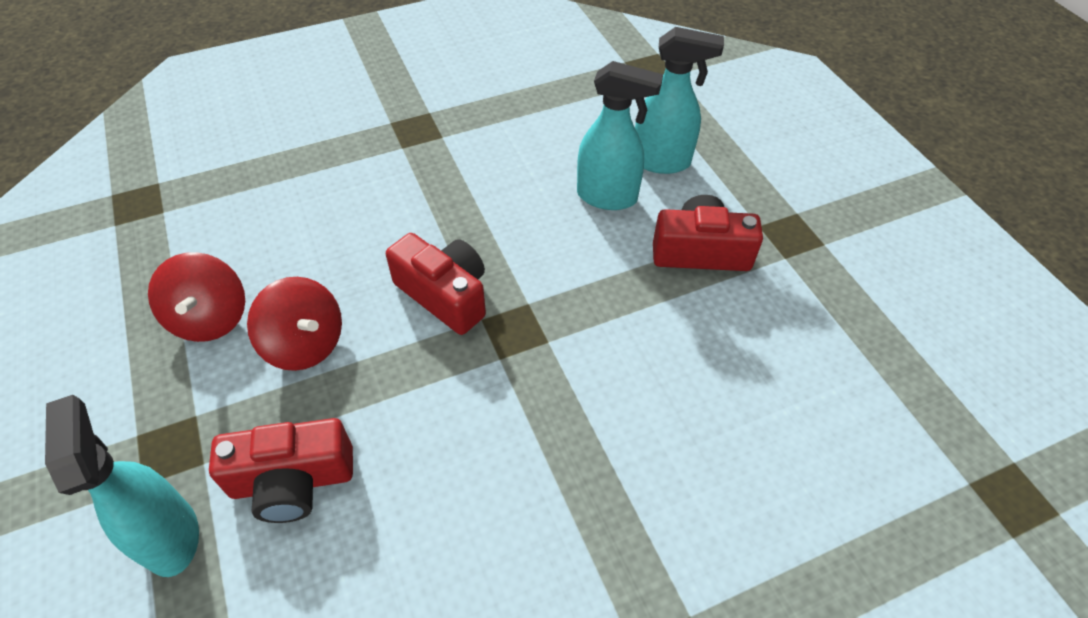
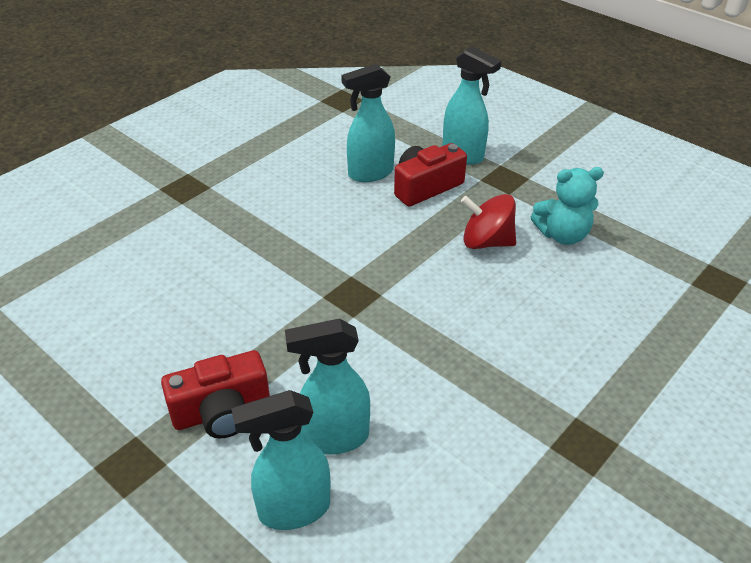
camera: 155 degrees right, 10 degrees down
red spinning top [148,252,245,342] -> turquoise teddy bear [531,167,604,245]
red camera [386,233,486,335] -> none
none -> turquoise spray bottle [341,64,395,182]

